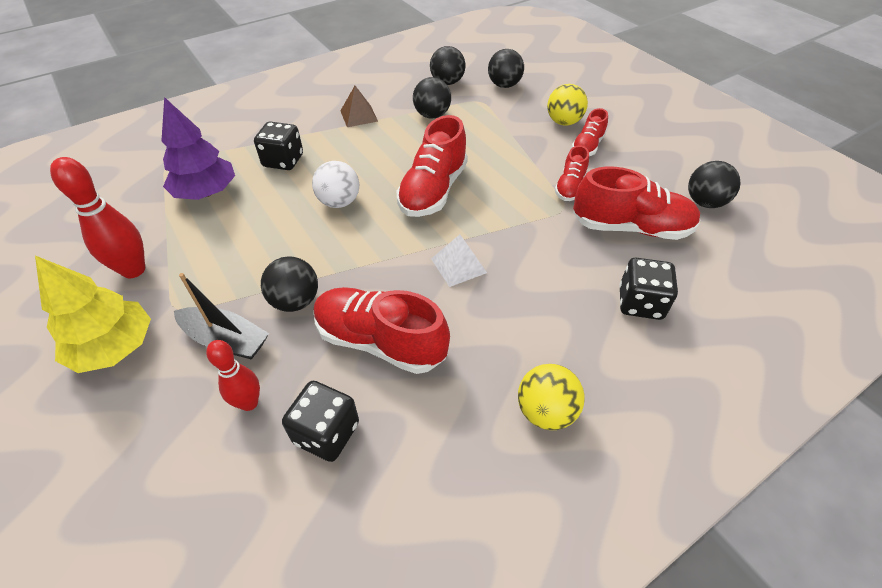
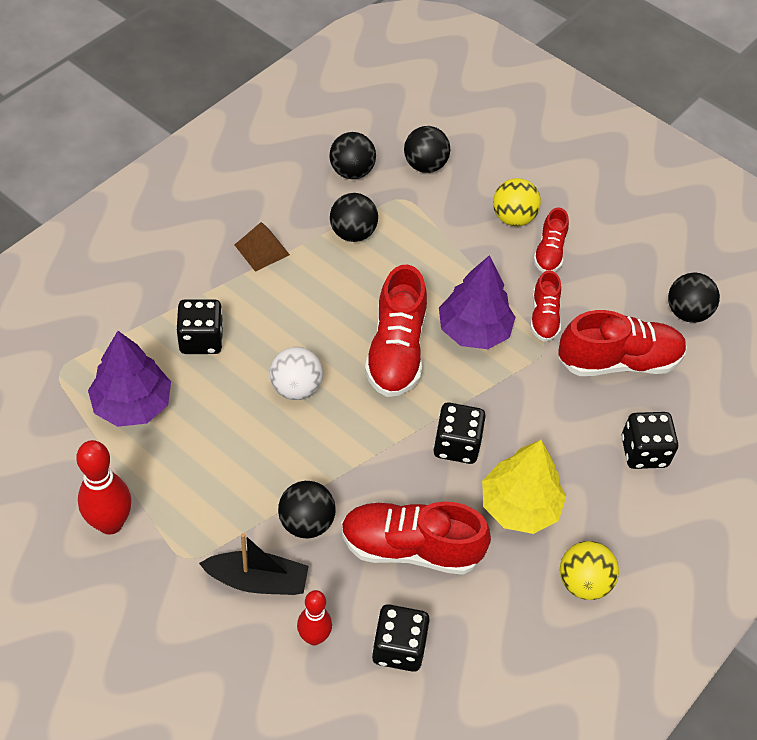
camera: 20 degrees left, 5 degrees up
yellow tree [35,255,151,373] -> yellow tree moved to [482,440,566,534]
white pyramid [431,235,487,287] -> black dice [433,402,486,464]
none -> purple tree [439,255,515,349]

